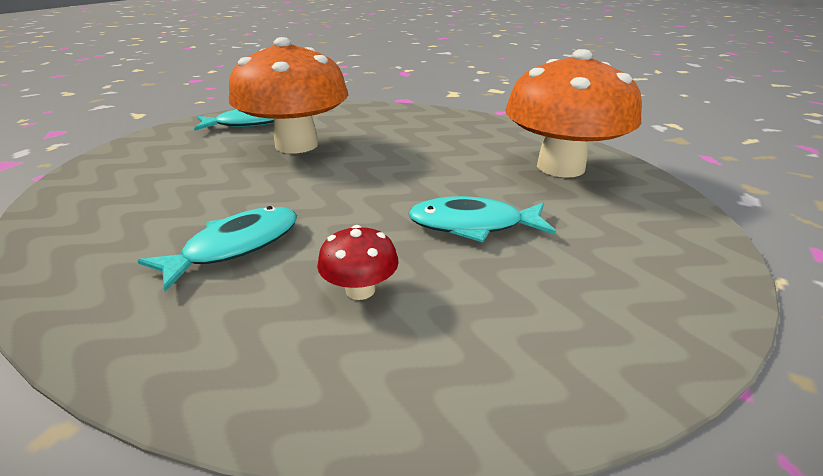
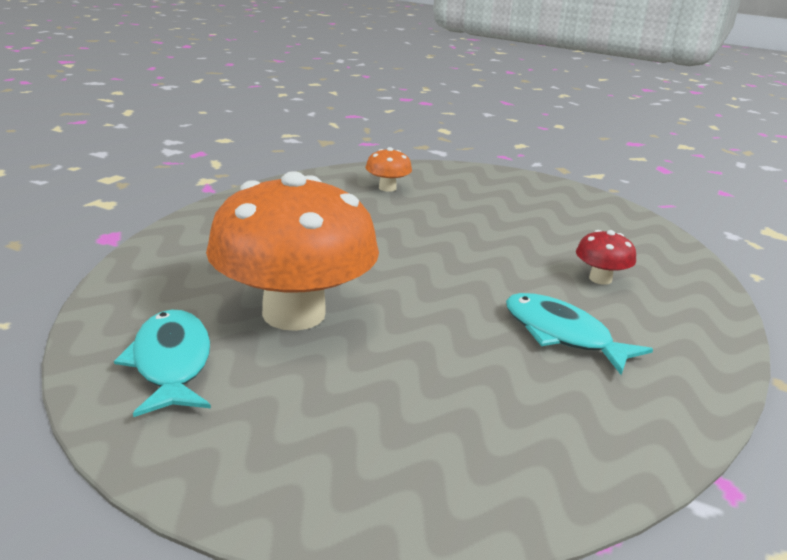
camera: 90 degrees left, 5 degrees down
turquoise fish [408,196,556,242] -> none
orange mushroom [505,49,642,178] -> orange mushroom [366,147,412,192], size x0.41

